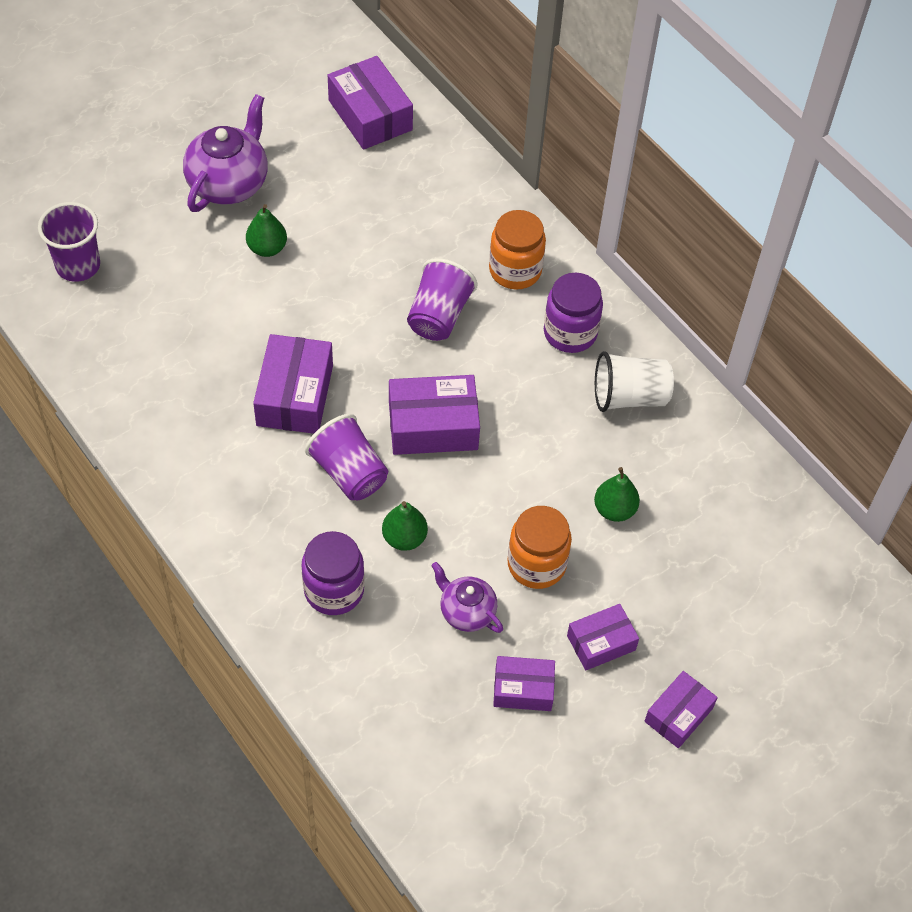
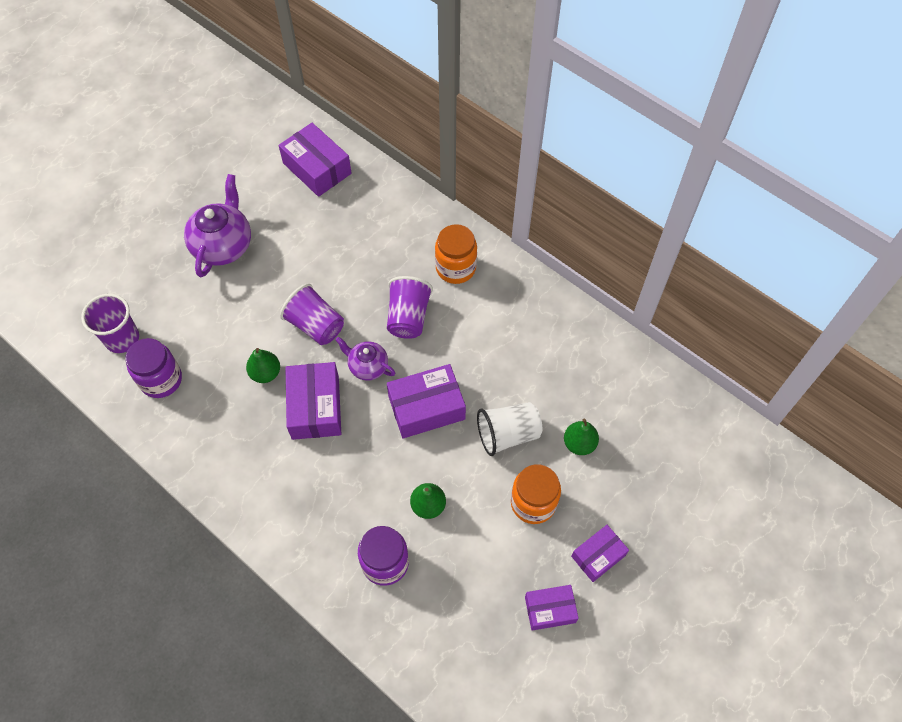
camera: 10 degrees left, 5 degrees up
green pear [246,204,287,257] -> green pear moved to [246,348,280,383]
purple cup [305,414,388,500] -> purple cup moved to [280,283,344,345]
purple teapot [431,562,503,633] -> purple teapot moved to [336,337,395,381]
purple jar [544,273,603,353] -> purple jar moved to [125,338,182,398]
white cup [595,351,674,412] -> white cup moved to [477,402,542,456]
purple box [644,671,718,748] -> none

